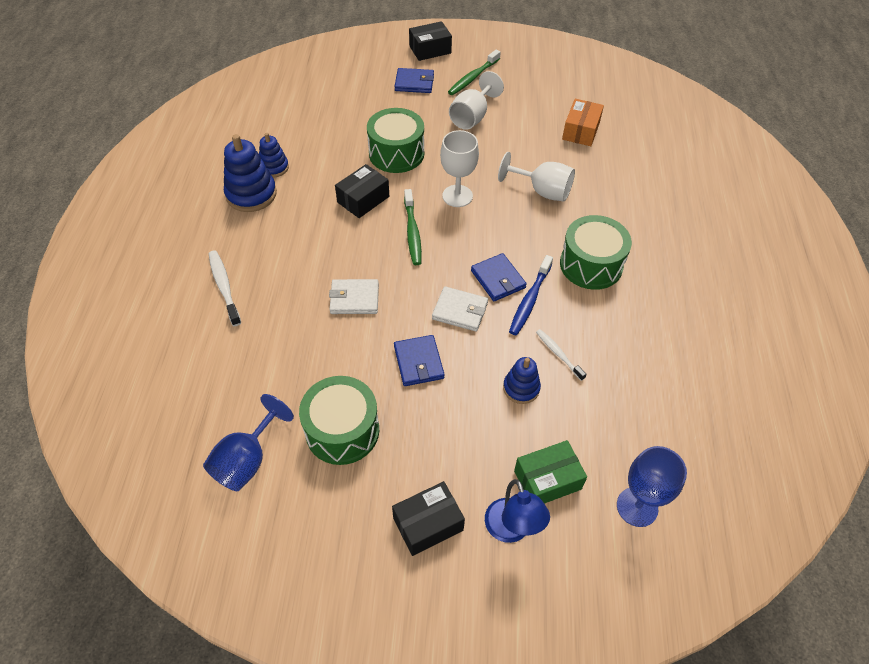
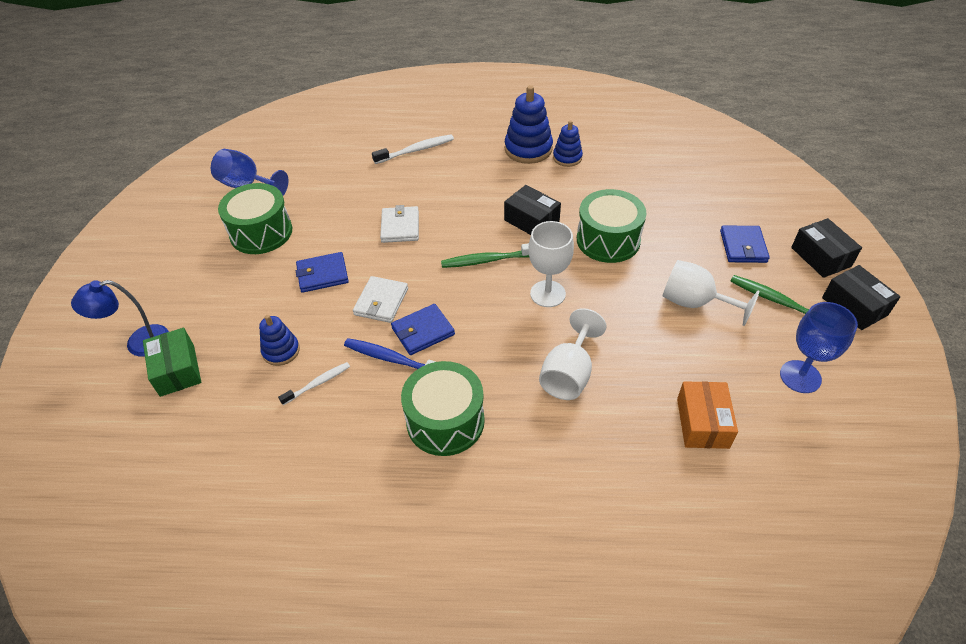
camera: 90 degrees right, 5 degrees down
black box [392,481,465,556] -> black box moved to [822,265,901,330]
orange box [562,99,604,146] -> orange box turned 75 degrees clockwise [677,381,738,449]
blue goblet [617,446,687,527] -> blue goblet moved to [780,302,858,393]

